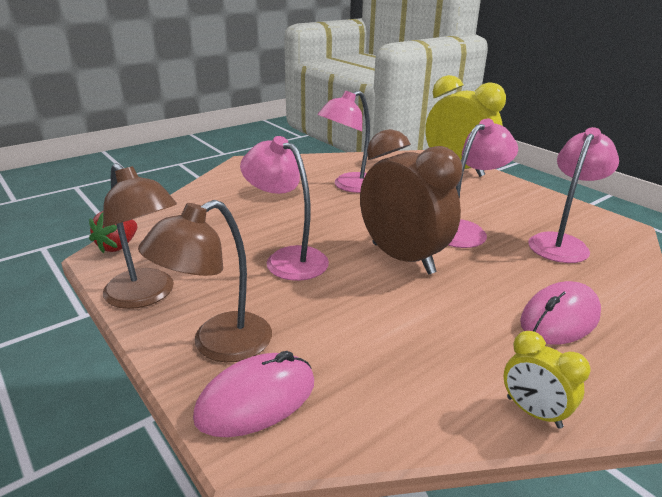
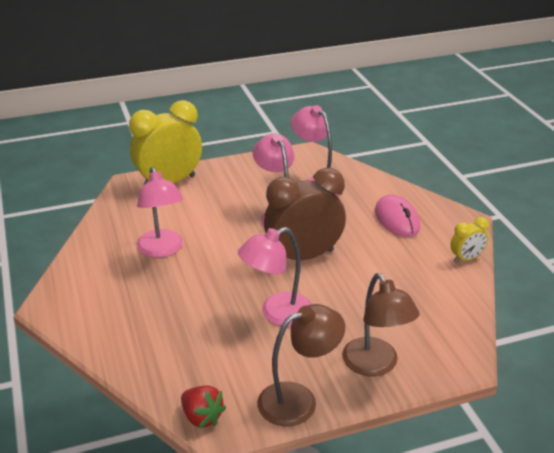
camera: 70 degrees left, 5 degrees up
pink mouse [193,351,314,437] -> none

